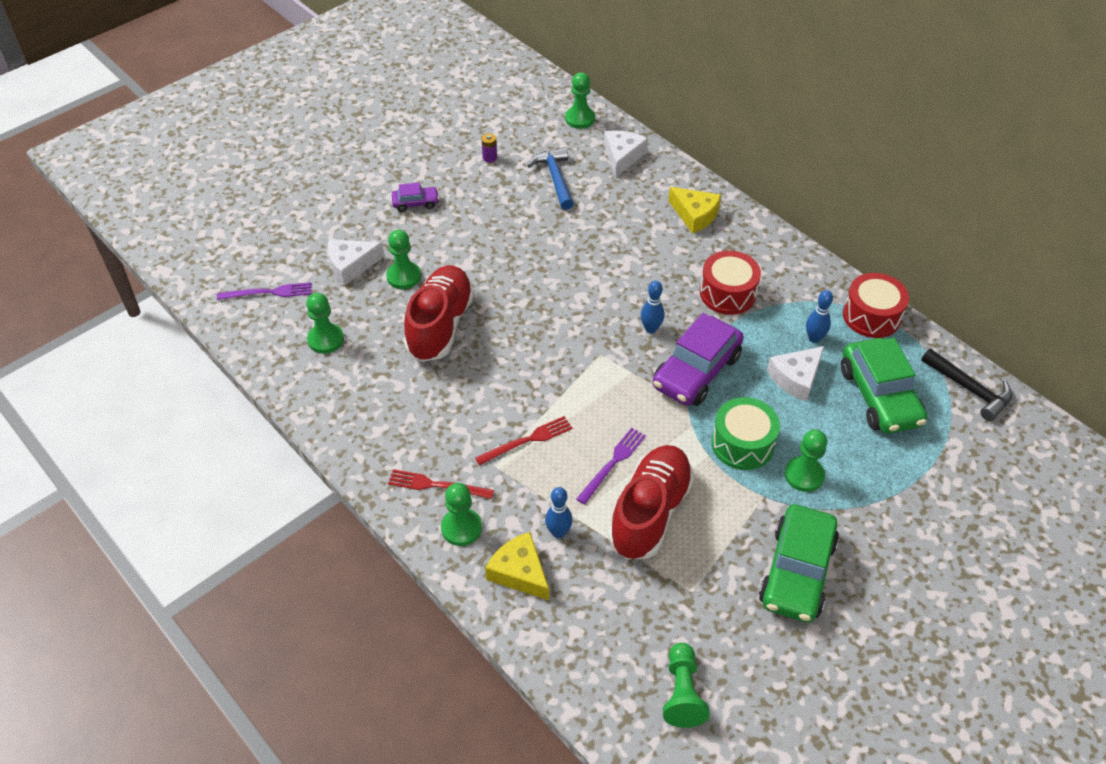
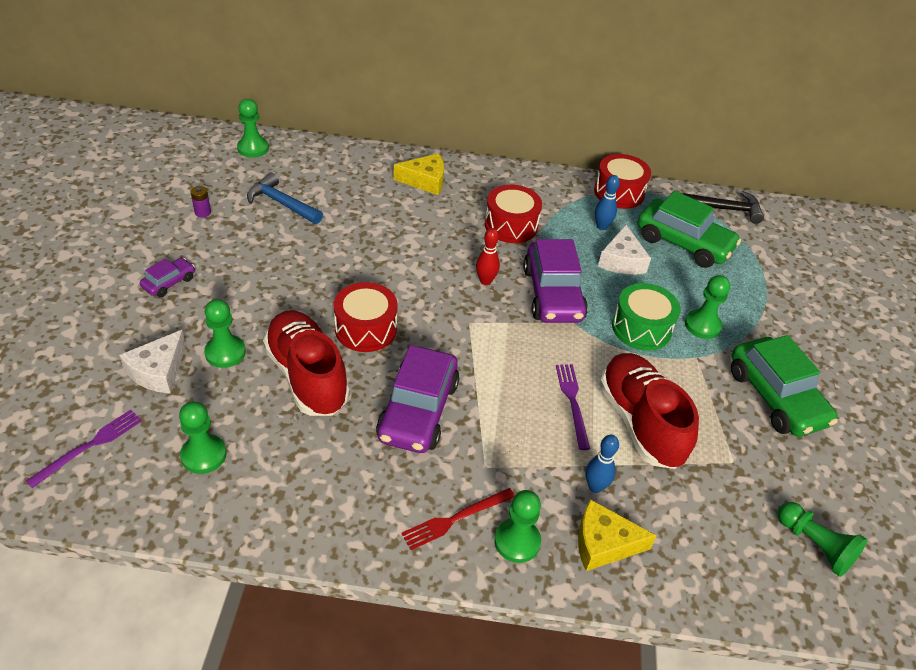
camera: 45 degrees left, 5 degrees down
red fork [475,416,573,466] -> none
white cheese [604,130,648,177] -> none
blue bowling pin [641,281,664,333] -> red bowling pin [476,228,500,285]
none -> red drum [334,282,398,352]
none -> purple car [376,345,459,453]

